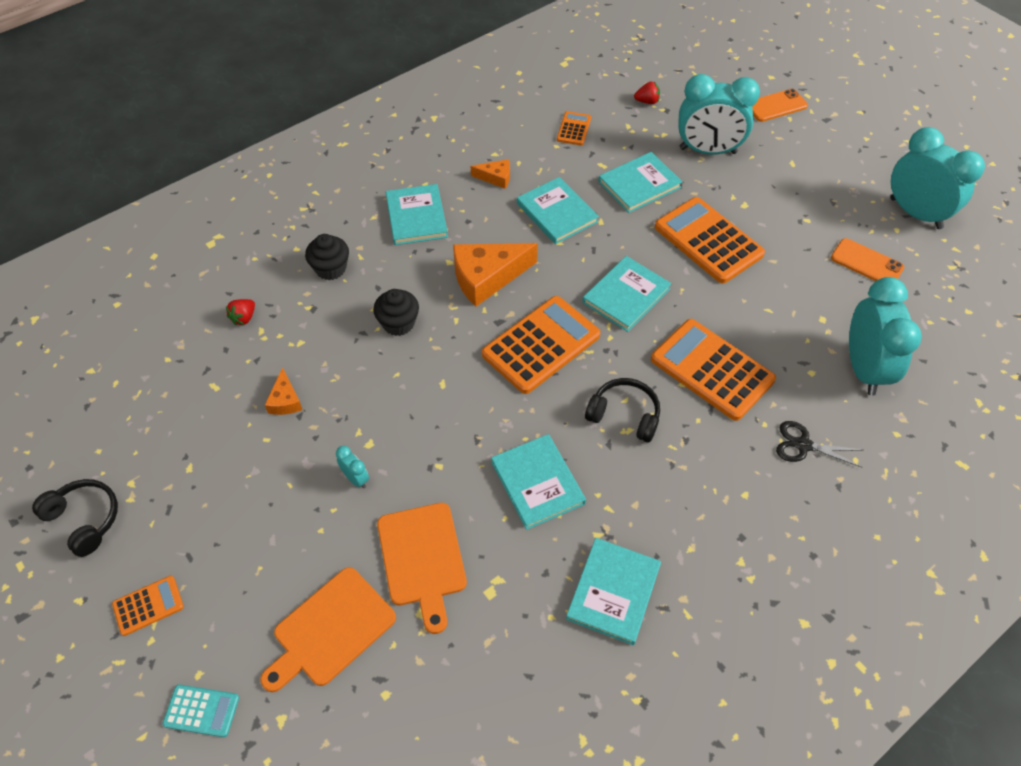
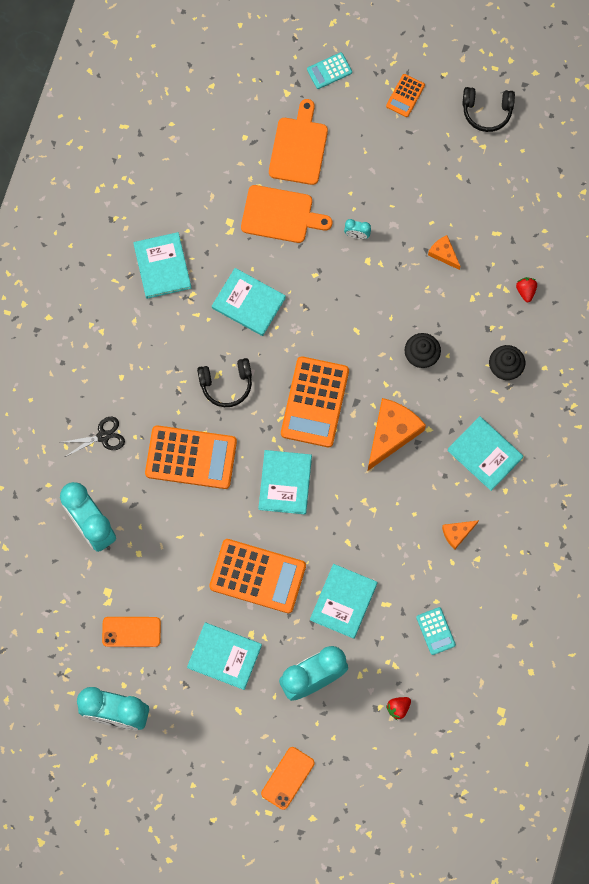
camera: 145 degrees right, 20 degrees up
orange cutting board [377,503,467,634] -> orange cutting board turned 150 degrees clockwise [241,185,332,243]
turquoise book [517,177,599,244] -> turquoise book moved to [187,622,262,690]
orange calculator [557,111,591,146] -> turquoise calculator [416,607,456,655]

